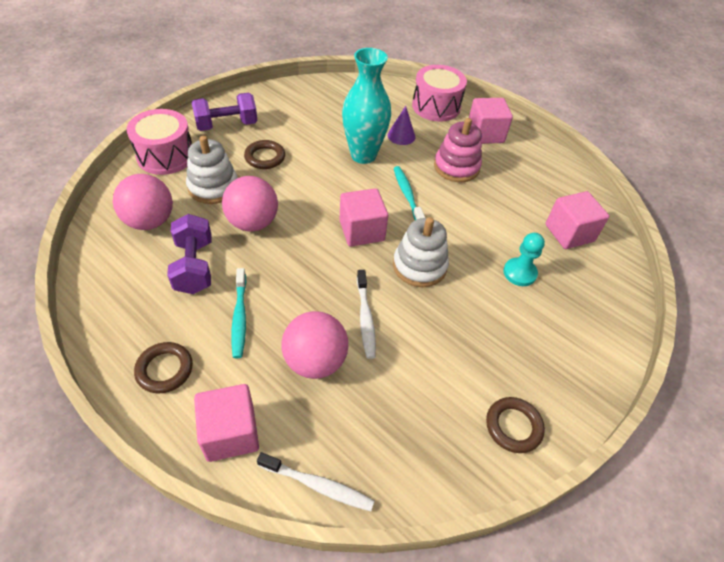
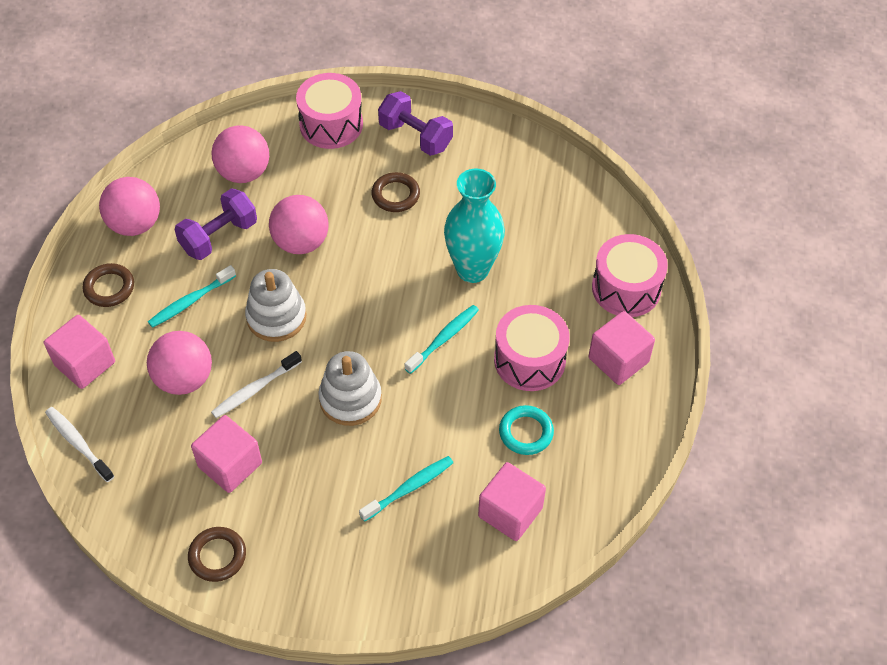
camera: 60 degrees right, 5 degrees up
white stacking toy [186,136,237,204] -> white stacking toy moved to [245,269,307,342]
white toothbrush [257,452,374,511] -> white toothbrush turned 150 degrees clockwise [45,407,114,482]
pink cube [340,188,388,247] -> pink cube moved to [191,415,262,493]
purple cone [388,106,415,145] -> none
pink stacking toy [434,118,482,182] -> pink drum [494,305,570,391]
turquoise pawn [503,233,545,286] -> turquoise toothbrush [359,456,453,522]
none -> pink ball [99,177,160,236]
none -> turquoise ring [499,405,554,455]

